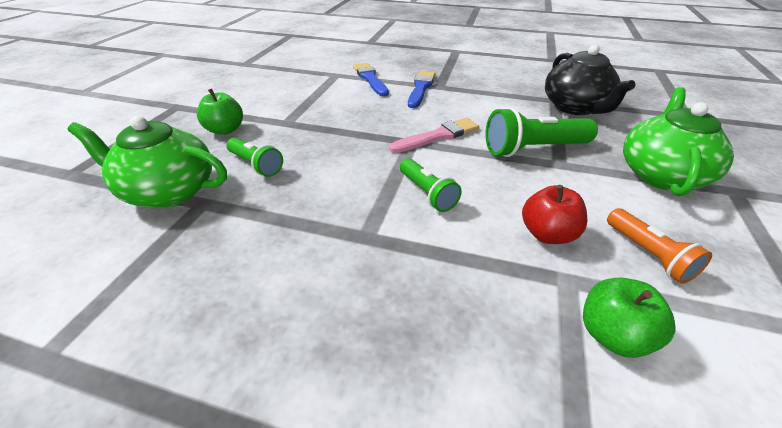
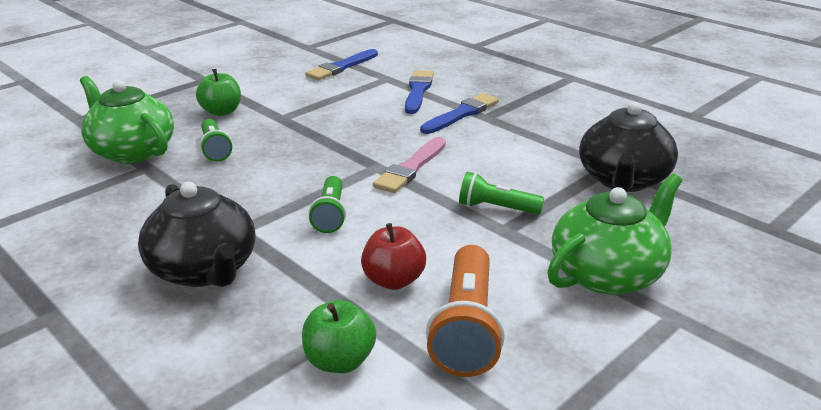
camera: 30 degrees right, 10 degrees down
pink brush [389,118,479,153] -> pink brush turned 120 degrees clockwise [373,137,446,193]
green flashlight [485,107,598,157] -> green flashlight [459,172,544,215], size x0.62
orange flashlight [607,208,712,284] -> orange flashlight [426,245,505,377], size x1.62
none -> black teapot [138,182,255,287]
none -> blue brush [305,49,378,80]

